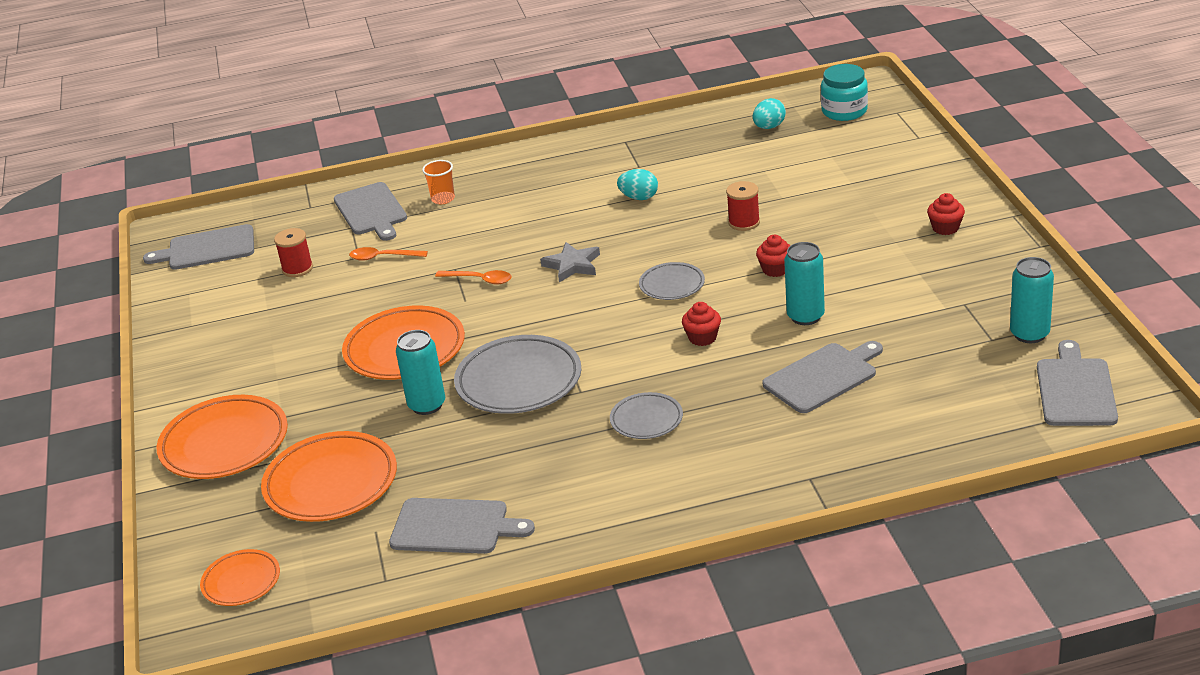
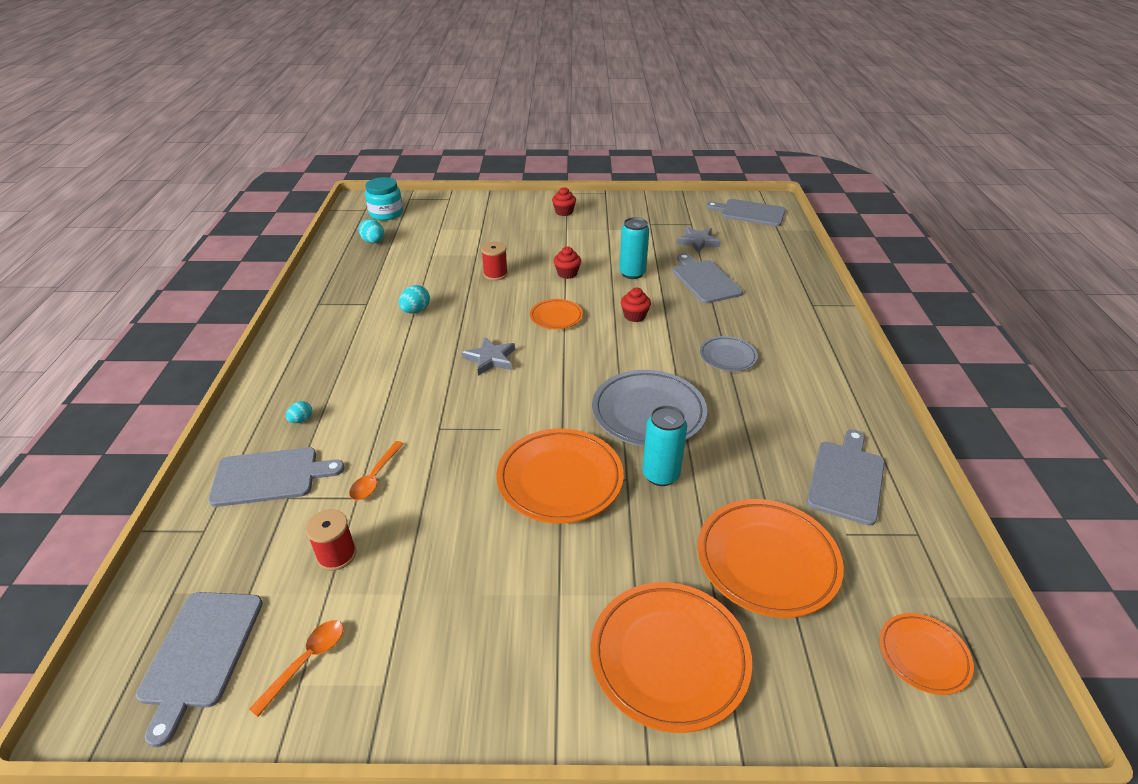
camera: 80 degrees left, 5 degrees up
orange cup [422,160,455,204] -> turquoise egg [286,401,312,423]
orange spoon [435,270,512,285] -> orange spoon moved to [249,620,344,717]
grey plate [639,262,705,300] -> orange plate [530,299,583,329]
turquoise can [1010,257,1054,343] -> none
none -> grey star [676,227,721,253]

